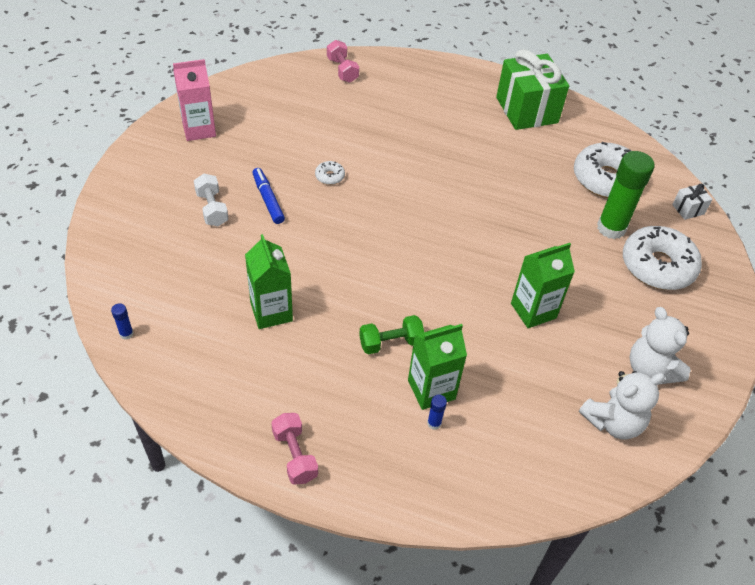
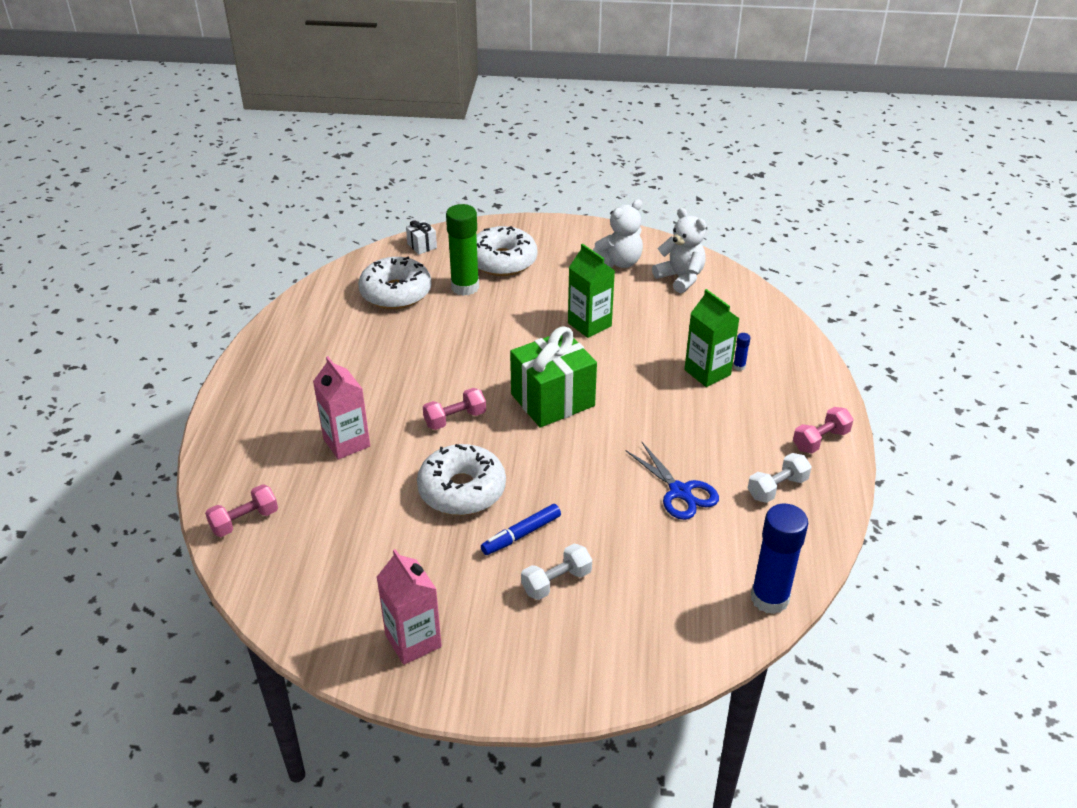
camera: 100 degrees left, 10 degrees down
blue glue stick [111,303,134,340] -> blue glue stick [751,504,808,614], size x2.48
green carton [245,234,293,329] -> blue scissors [625,442,719,520]
white donut [315,161,345,185] -> white donut [417,444,506,515], size x2.40
green dumbbell [359,315,424,354] -> none
green gift [496,49,569,130] -> green gift moved to [510,326,597,428]
none -> pink carton [313,356,370,460]
none -> pink dumbbell [423,388,486,430]
none -> white dumbbell [748,453,812,503]

